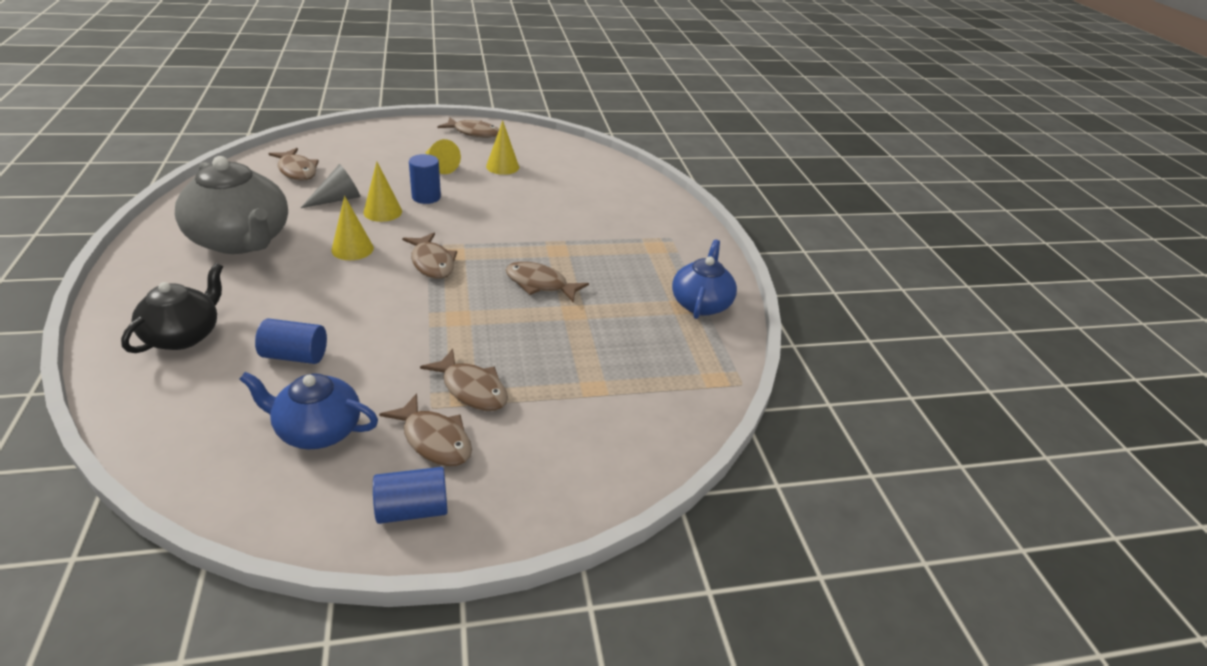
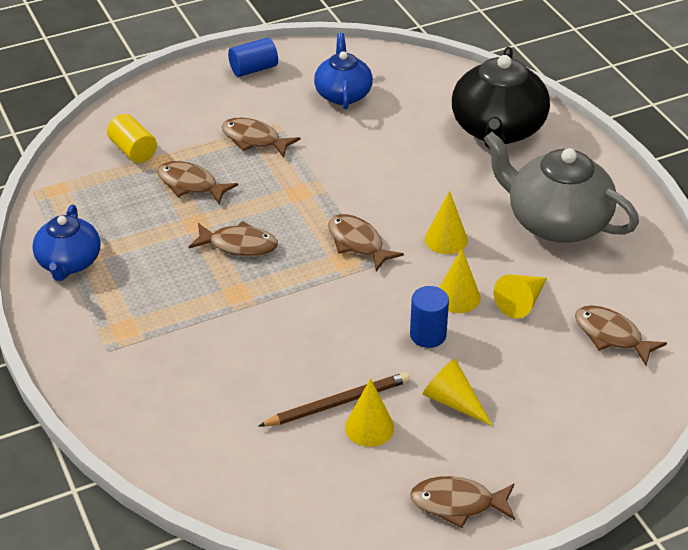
camera: 170 degrees right, 5 degrees up
black teapot [121,263,223,353] -> black teapot [452,47,550,149], size x1.62
blue teapot [239,372,378,449] -> blue teapot turned 90 degrees counterclockwise [314,33,373,109]
blue cylinder [255,319,327,364] -> none
grey cone [301,164,360,208] -> yellow cone [494,275,547,319]
brown fish [379,393,472,467] -> brown fish moved to [157,161,238,204]
none -> yellow cylinder [107,114,157,163]
none -> brown pencil [259,372,410,426]

